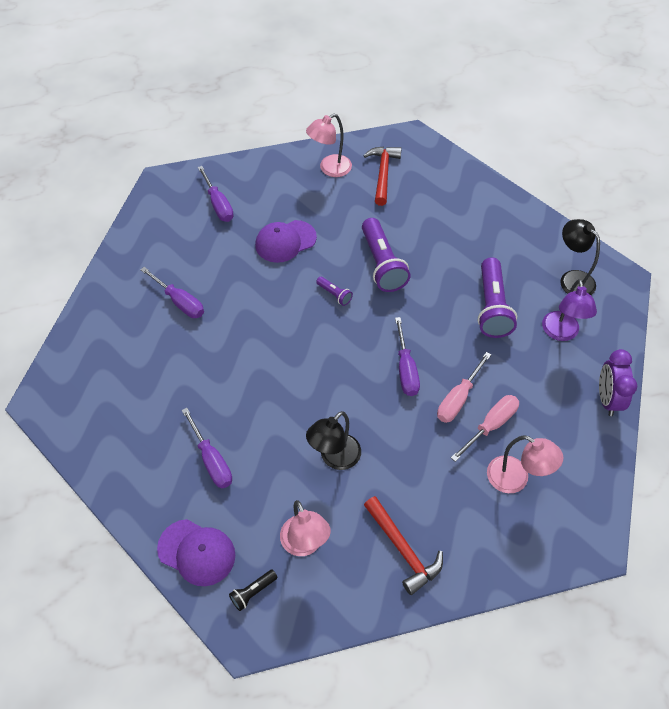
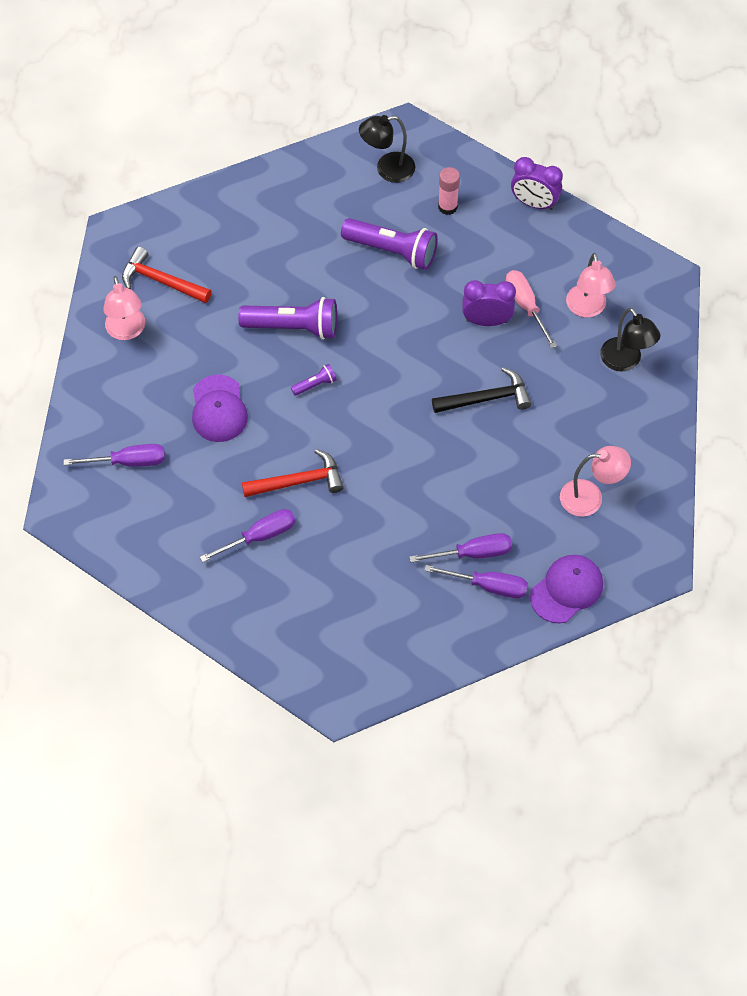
camera: 70 degrees left, 5 degrees up
black flashlight [229,570,278,611] -> none
black lamp [306,411,361,470] -> black lamp moved to [600,308,660,372]
red hammer [364,496,443,595] -> red hammer moved to [242,449,344,497]
purple screwdriver [395,317,420,396] -> purple screwdriver moved to [424,565,528,598]
pink screwdriver [437,352,491,423] -> purple clock [462,280,516,326]
pink lamp [487,435,564,493] -> pink lamp turned 120 degrees clockwise [566,253,616,317]
purple lamp [542,279,597,341] -> pink glue stick [438,167,460,215]
none -> black hammer [432,367,532,413]

